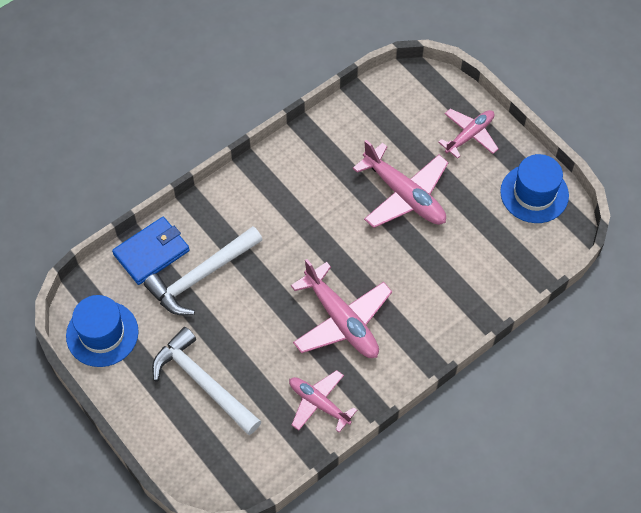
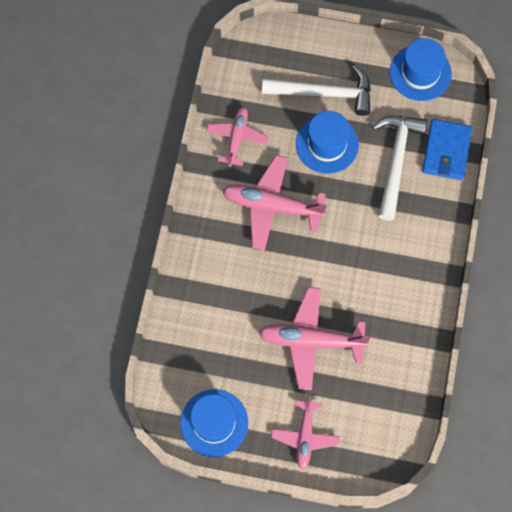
camera: 140 degrees right, 10 degrees up
pink plane [289,370,357,433] -> pink plane turned 75 degrees counterclockwise [206,107,269,167]
none -> blue hat [296,111,359,174]

